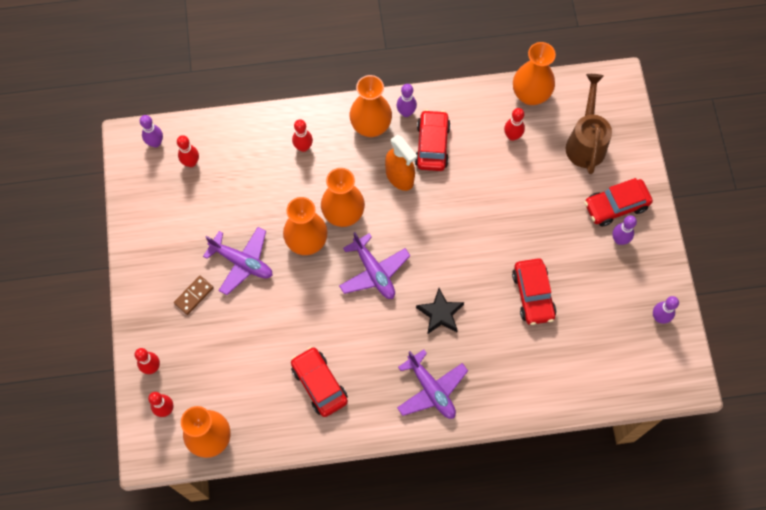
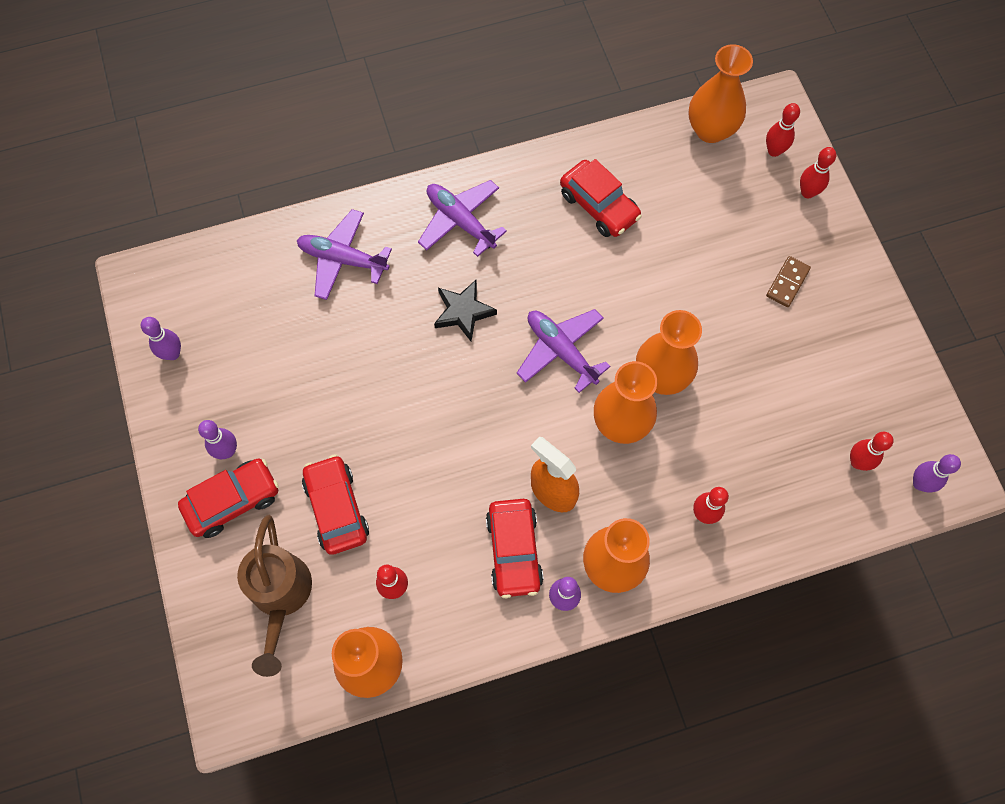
camera: 170 degrees right, 0 degrees up
purple plane [203,227,273,295] -> purple plane moved to [297,209,392,300]
red car [512,258,556,325] -> red car moved to [302,455,369,555]

